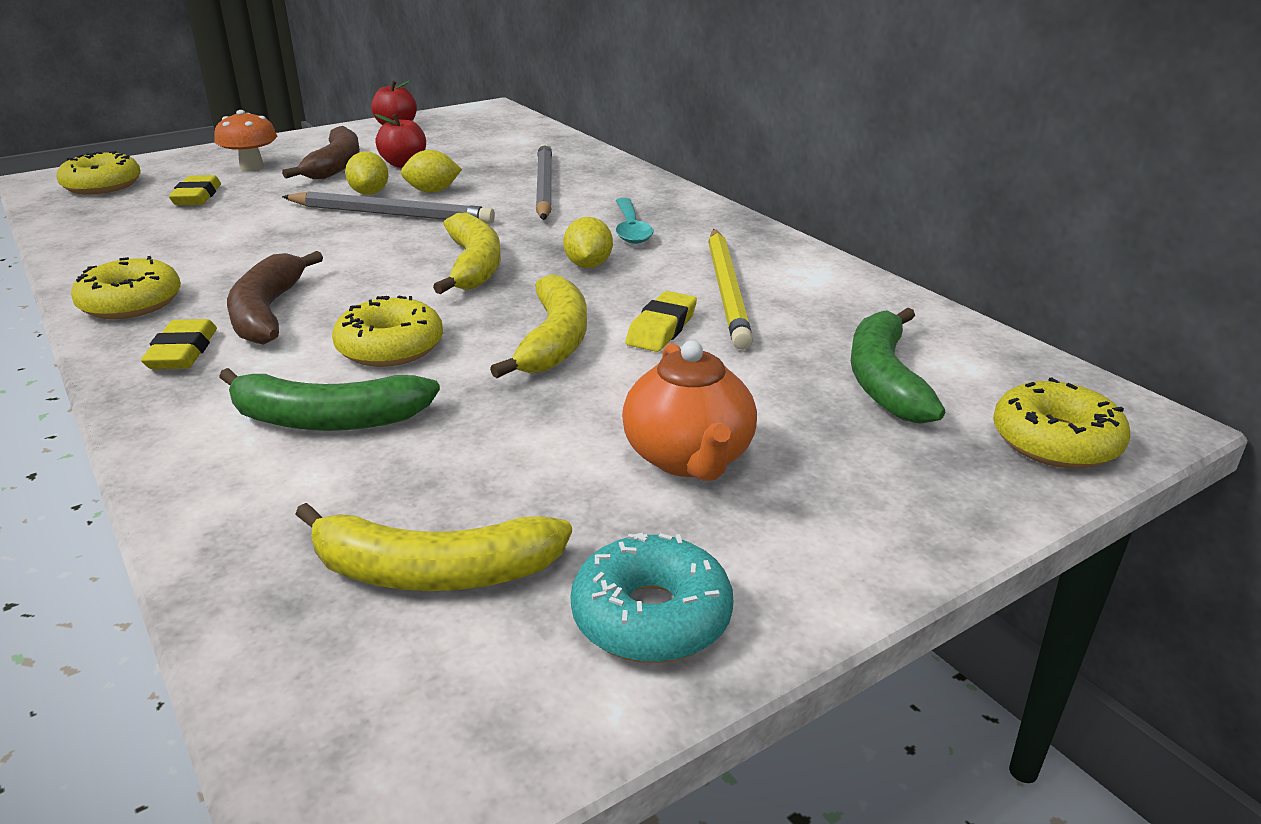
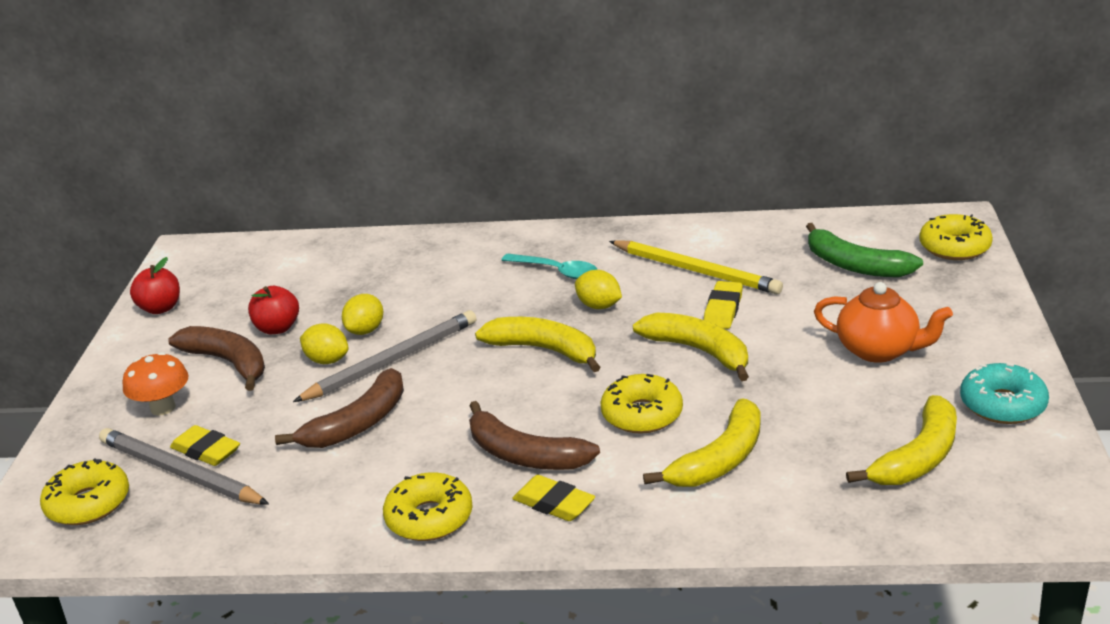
camera: 50 degrees left, 0 degrees up
green banana [219,368,440,431] -> yellow banana [643,398,761,487]
grey pencil [536,143,552,220] -> grey pencil moved to [99,428,269,505]
yellow eraser [625,291,697,352] -> yellow eraser turned 45 degrees clockwise [704,281,743,329]
none -> brown banana [275,368,404,448]

